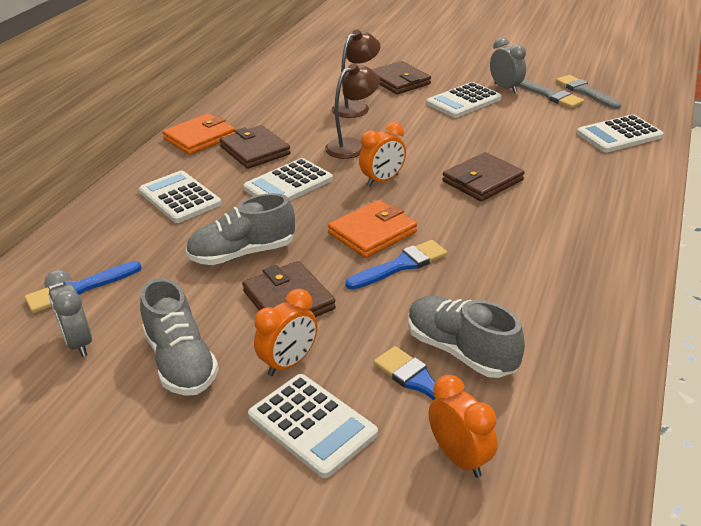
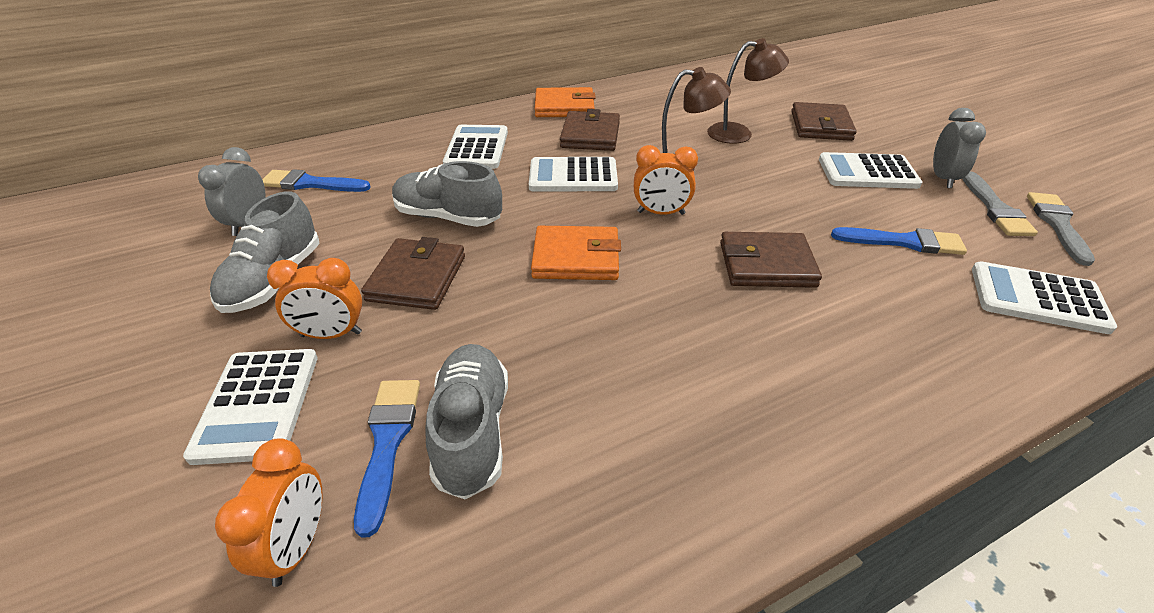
camera: 40 degrees right, 5 degrees up
blue brush [345,240,447,290] -> blue brush moved to [831,227,967,255]

